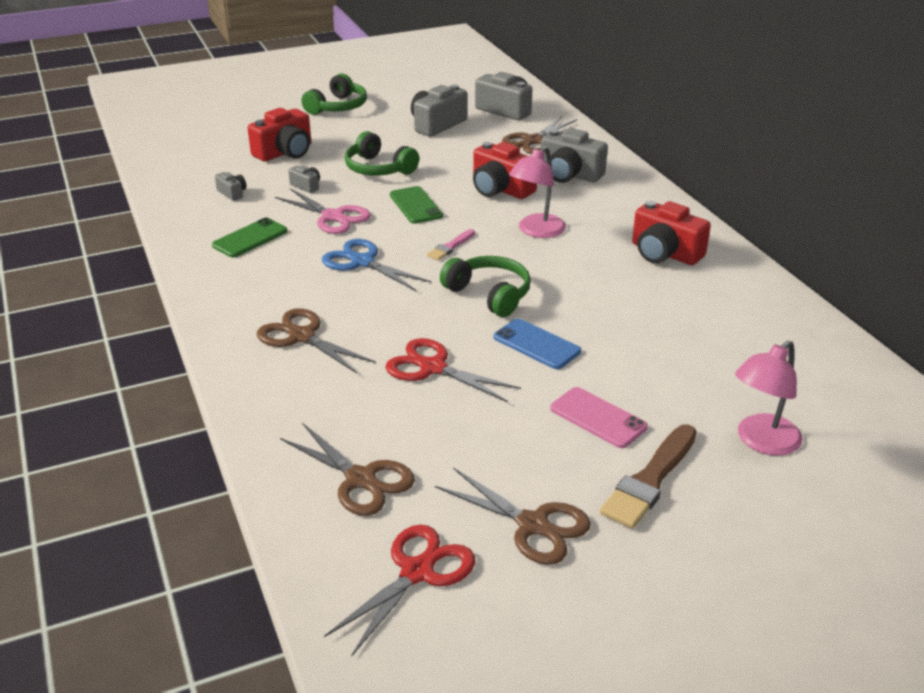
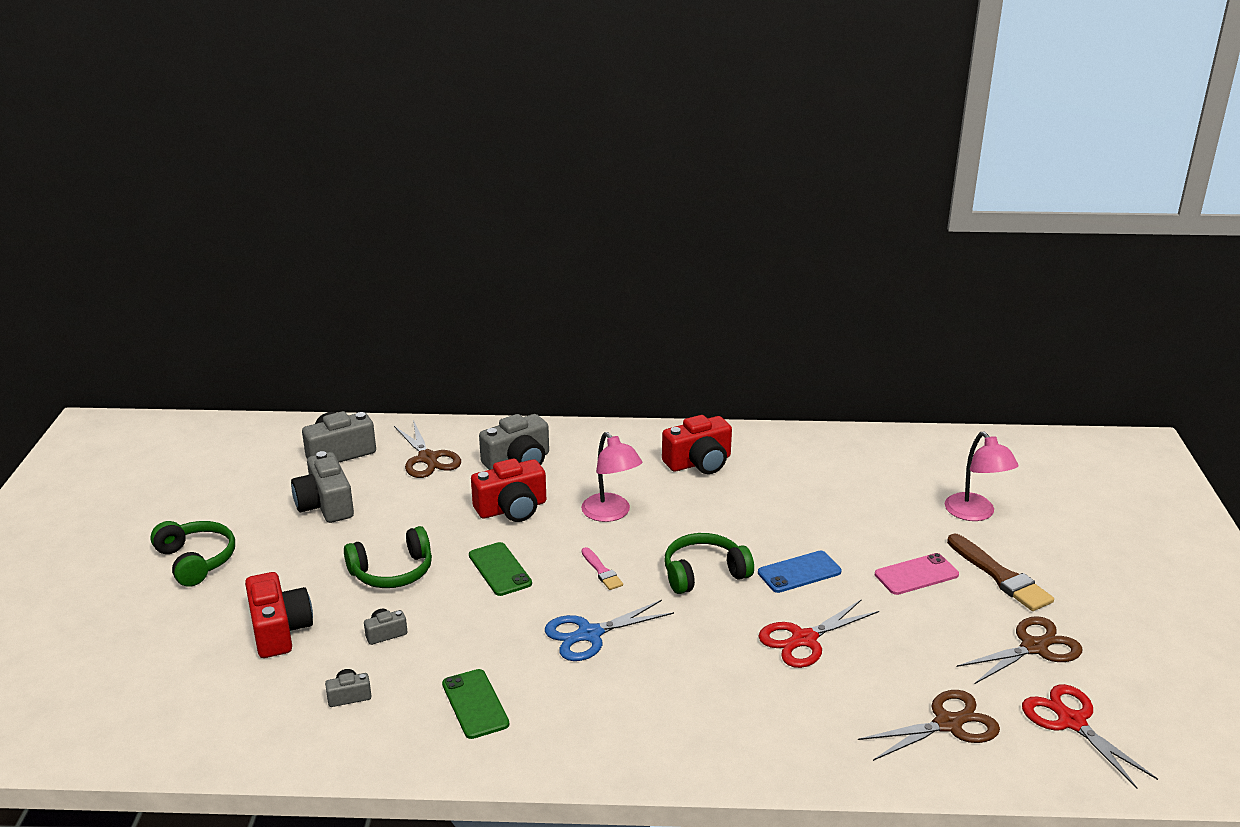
camera: 65 degrees left, 5 degrees down
brown scissors [257,308,376,373] -> none
pink scissors [275,188,371,234] -> none
green phone [390,186,443,224] -> green phone turned 60 degrees clockwise [469,542,532,596]

